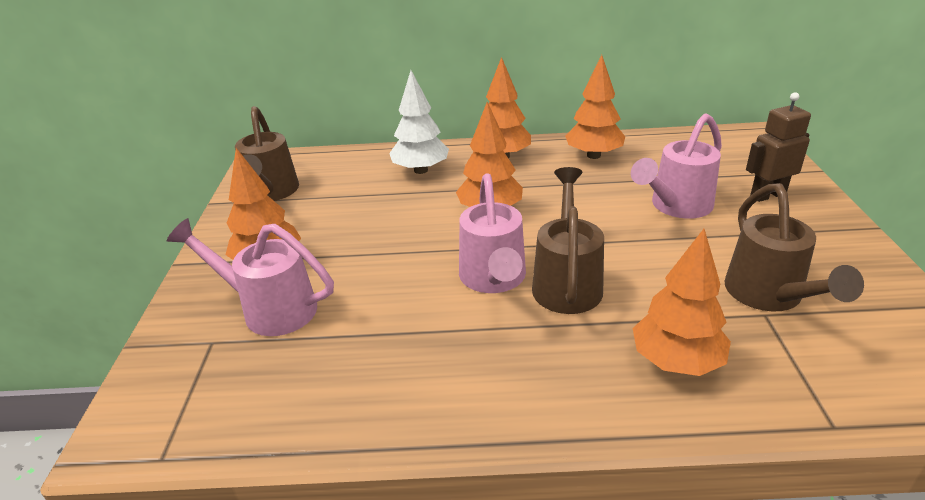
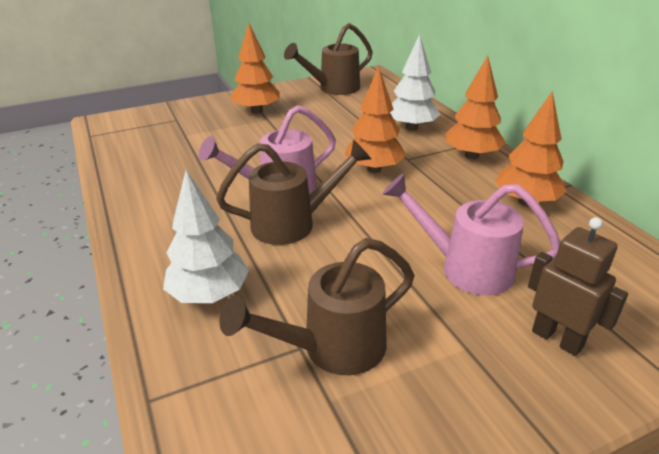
camera: 65 degrees right, 0 degrees up
pink watering can [167,218,334,336] -> none
orange tree [633,229,731,376] -> white tree [163,170,249,303]

